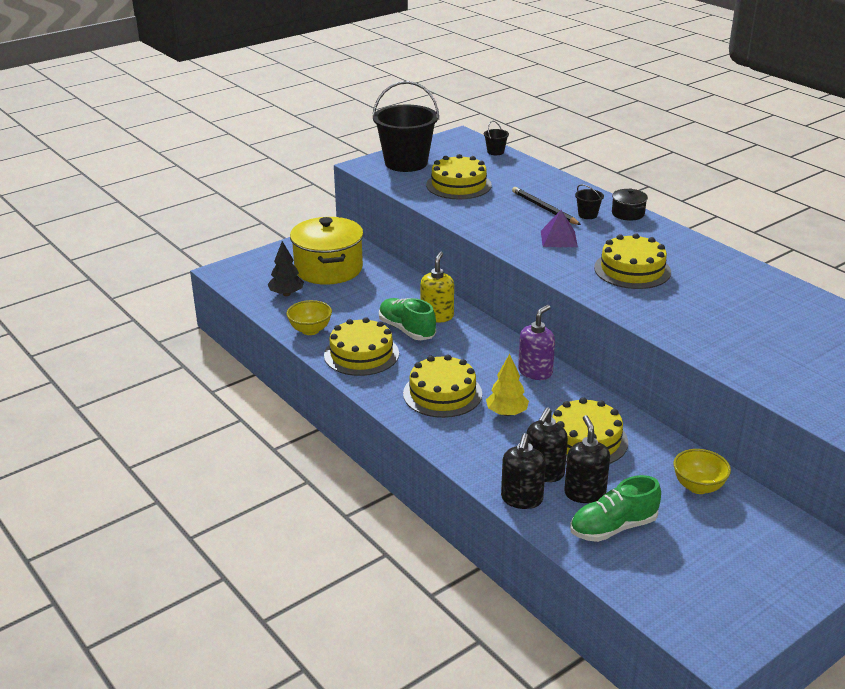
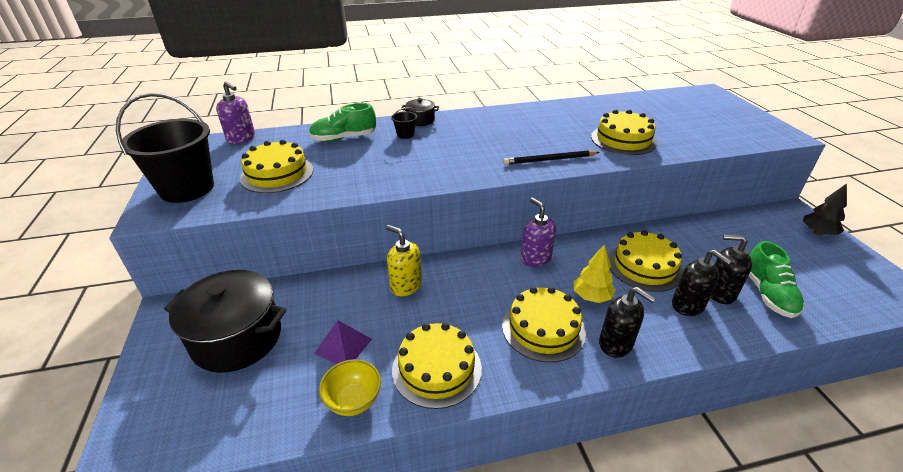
camera: 65 degrees left, 5 degrees up
black tree [268,241,304,296] -> black tree moved to [803,183,847,235]
yellow pot [290,217,364,285] -> black pot [164,270,286,373]
green shoe [379,298,436,340] -> green shoe moved to [309,103,376,142]
black bucket [484,121,509,155] -> purple soap dispenser [216,81,255,144]
black soap dispenser [501,433,546,509] -> black soap dispenser moved to [599,287,656,357]
black pencil [512,187,581,225] -> black pencil moved to [503,150,600,165]
purple pyramid [541,210,578,247] -> purple pyramid moved to [314,320,372,364]
yellow cake [594,233,671,289] -> yellow cake moved to [591,109,657,155]
yellow bowl [673,449,731,494] -> none

